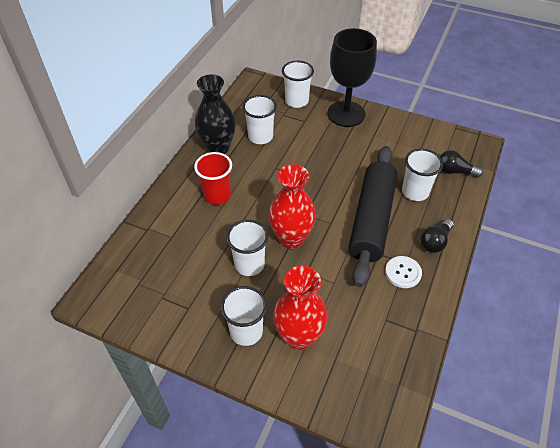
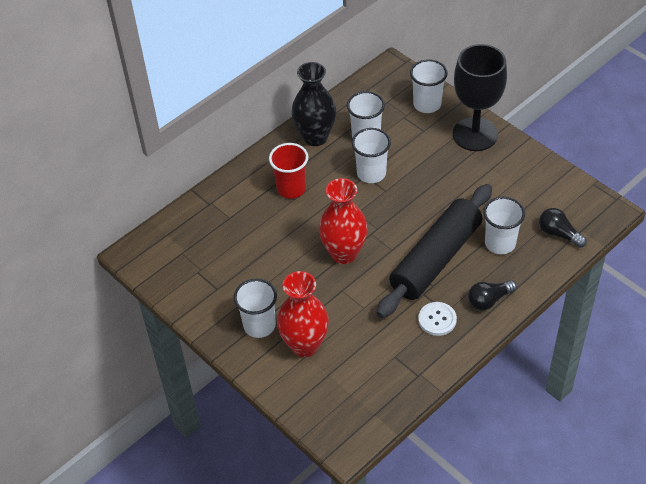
camera: 25 degrees right, 0 degrees up
white cup [226,220,268,276] -> white cup moved to [351,128,391,183]

